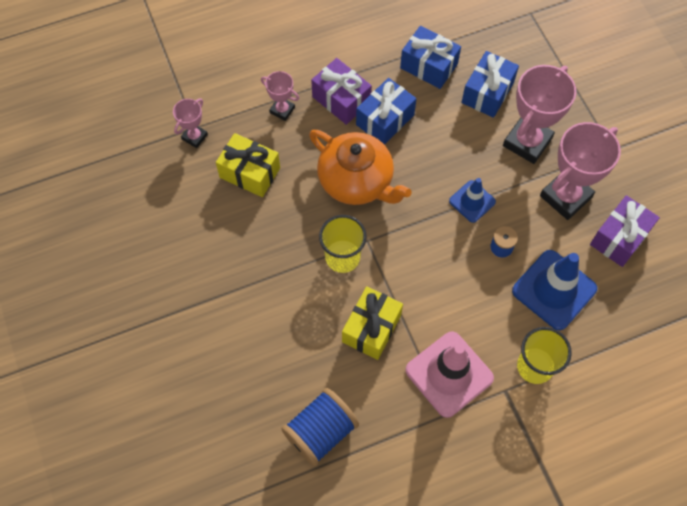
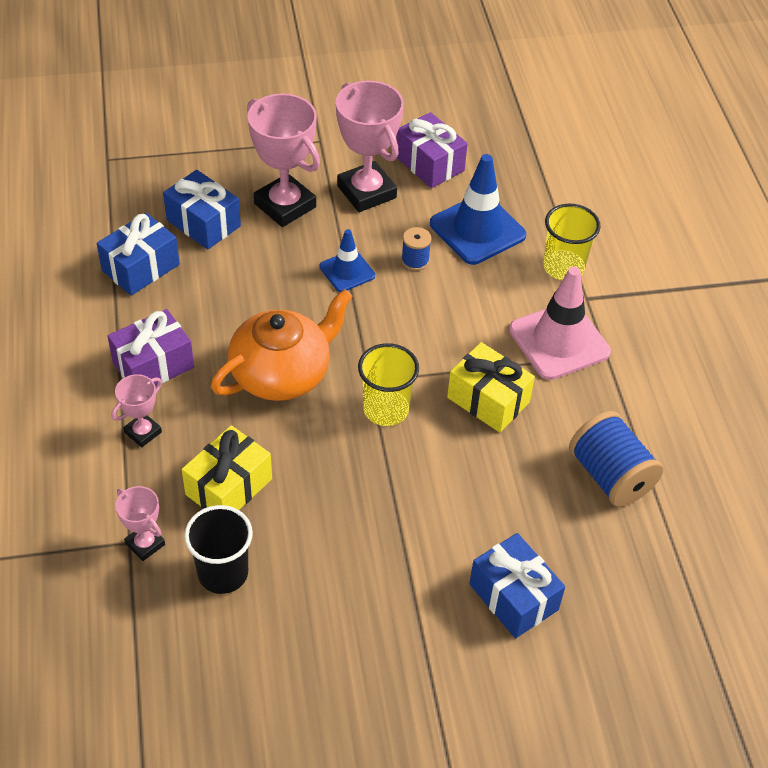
camera: 80 degrees left, 15 degrees down
blue gift [356,78,416,145] -> blue gift moved to [469,533,565,638]
none -> black cup [184,505,253,594]

